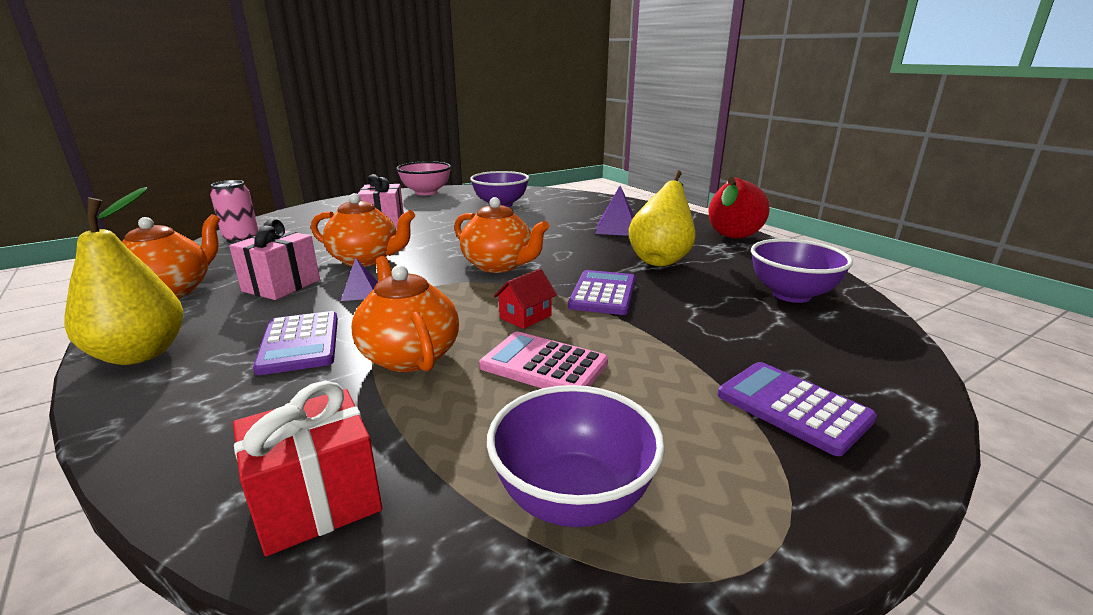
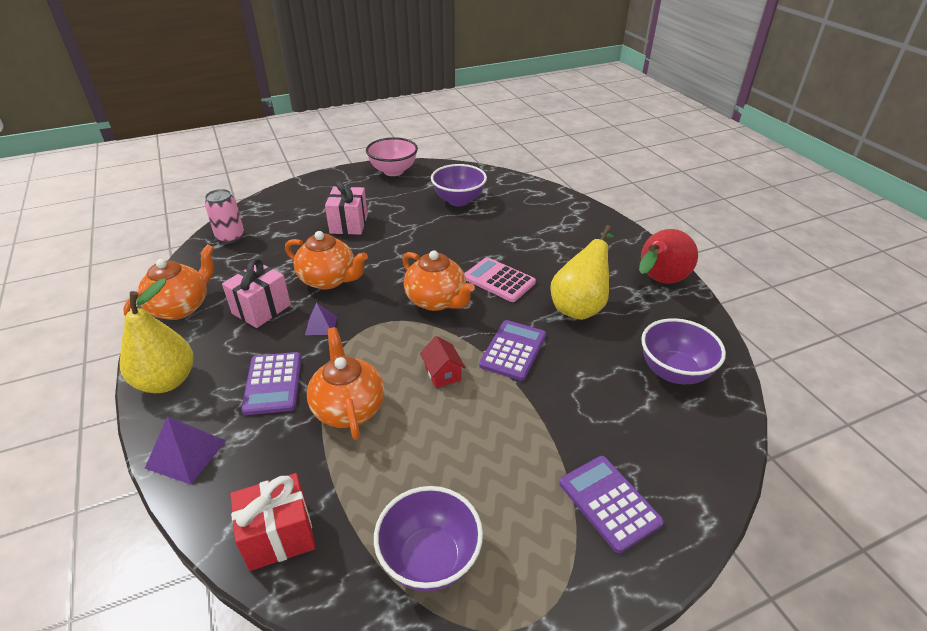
camera: 10 degrees right, 15 degrees up
pink calculator [479,332,608,388] -> pink calculator moved to [464,257,536,302]
red house [494,269,557,329] -> red house turned 75 degrees counterclockwise [420,336,466,388]
purple pyramid [596,186,634,236] -> purple pyramid moved to [145,416,226,485]

